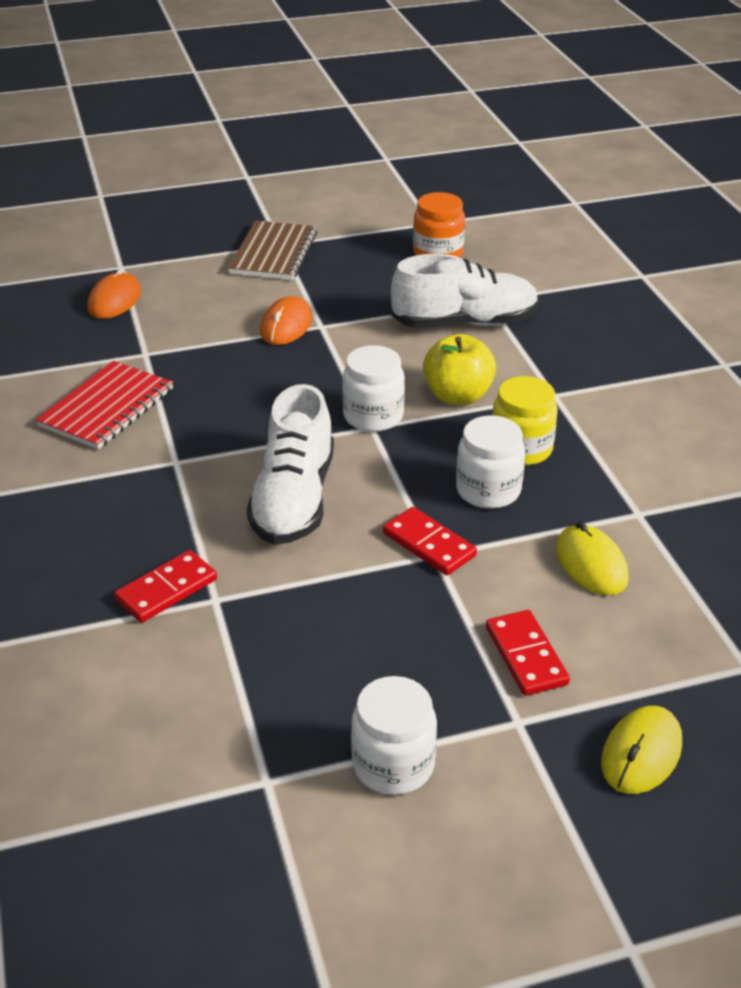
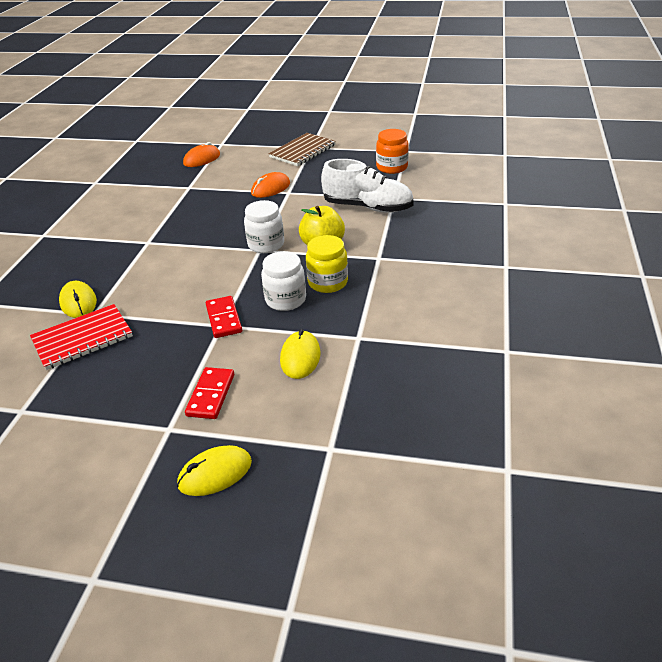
camera: 30 degrees right, 0 degrees up
red notebook [36,361,173,449] -> red notebook moved to [30,304,133,370]
red domino [114,550,217,623] -> yellow mouse [59,281,97,318]
white shoe [246,384,334,545] -> none
white jar [351,676,437,795] -> none

